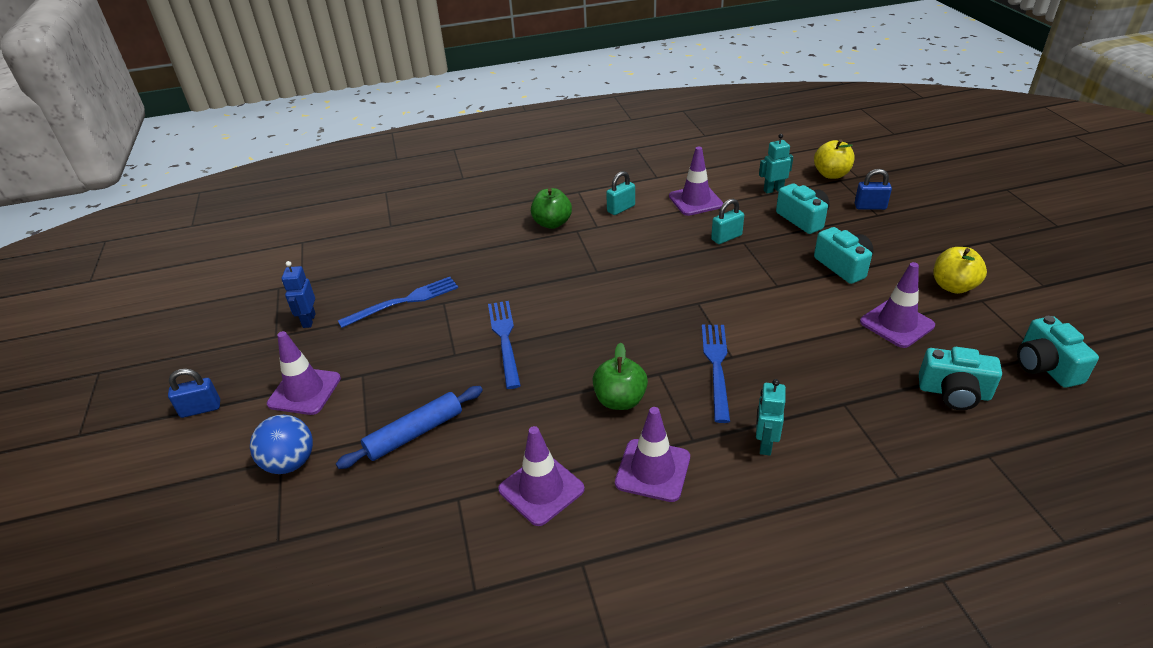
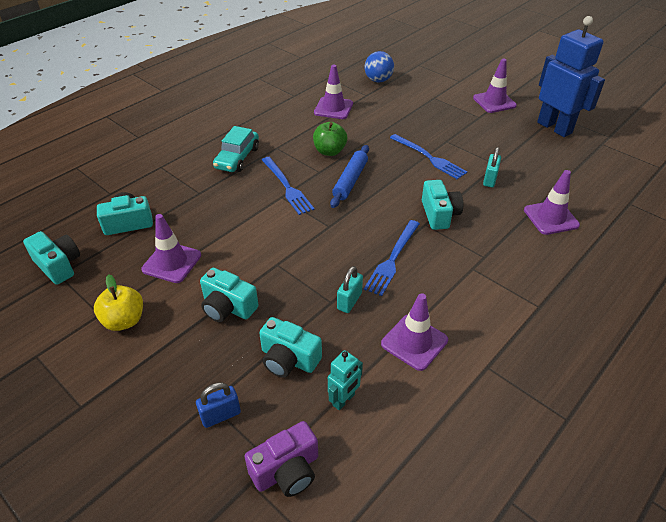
camera: 145 degrees right, 5 degrees up
blue padlock [168,369,220,418] -> none
blue ball [250,415,313,474] -> blue ball moved to [365,51,394,83]
blue robot [282,261,316,328] -> blue robot [537,16,605,137], size x2.22
blue rolling pin [336,386,483,469] -> blue rolling pin moved to [330,145,369,208]
blue fork [338,277,458,328] -> blue fork moved to [364,220,420,296]
green apple [531,188,572,229] -> none
turquoise padlock [606,171,635,215] -> turquoise padlock moved to [483,147,501,187]
purple traffic cone [615,407,690,502] -> purple traffic cone moved to [524,170,580,235]
turquoise robot [756,379,786,455] -> turquoise car [213,126,259,172]
yellow apple [814,139,855,179] -> purple camera [244,421,318,497]
none -> turquoise camera [422,180,463,230]

